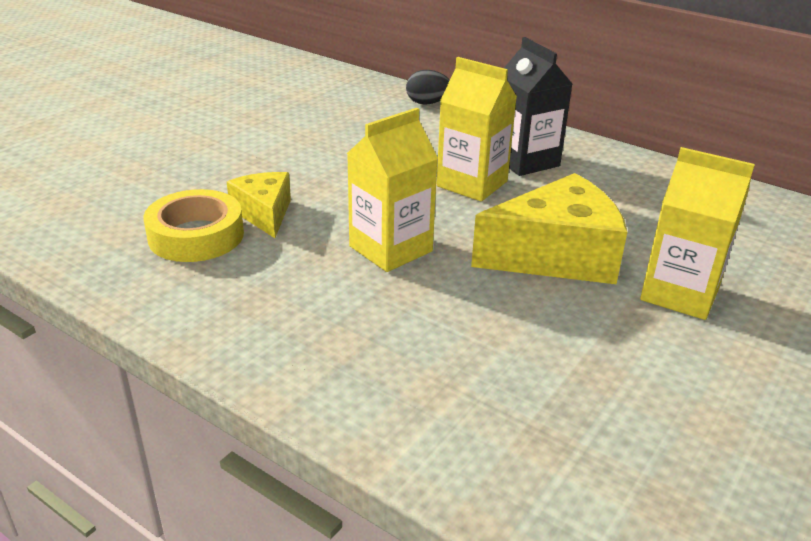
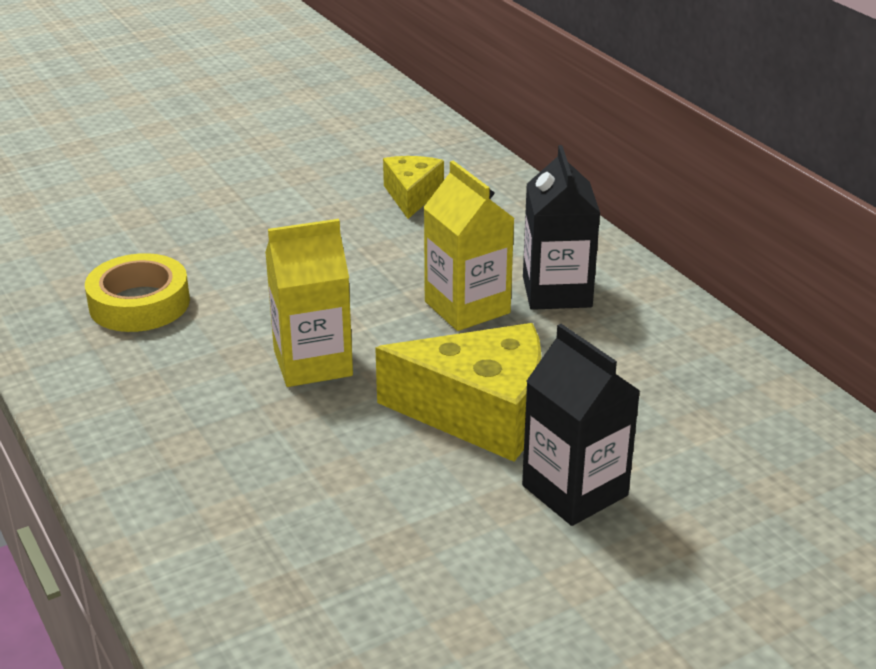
camera: 25 degrees right, 0 degrees up
yellow cheese [227,172,291,238] -> yellow cheese moved to [383,156,444,219]
black egg [406,70,450,104] -> none
yellow carton [640,147,755,320] -> black carton [522,324,640,526]

